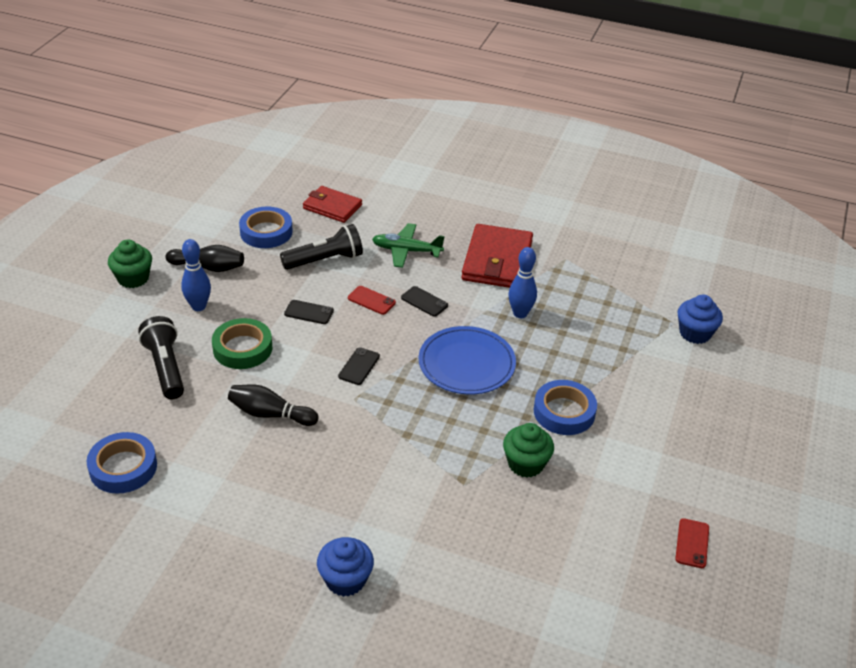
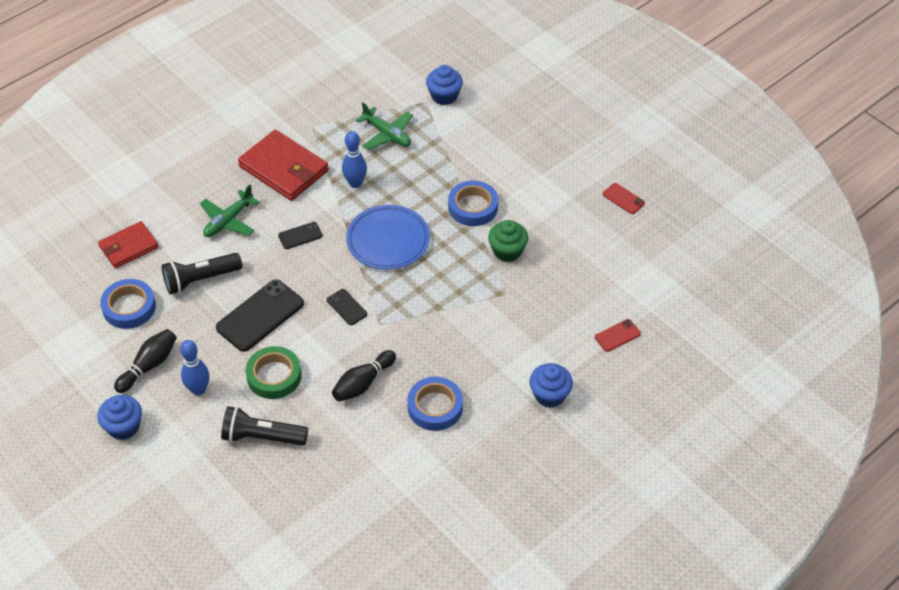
camera: 60 degrees left, 10 degrees up
blue tape [87,432,157,494] -> blue tape moved to [407,377,463,431]
green cupcake [108,240,152,288] -> blue cupcake [97,395,142,440]
black flashlight [280,224,363,270] -> black flashlight turned 120 degrees counterclockwise [162,253,242,295]
black phone [284,300,334,324] -> black phone [216,279,304,352], size x1.99
red phone [348,286,396,315] -> red phone moved to [595,319,641,352]
none -> green plane [356,102,413,150]

